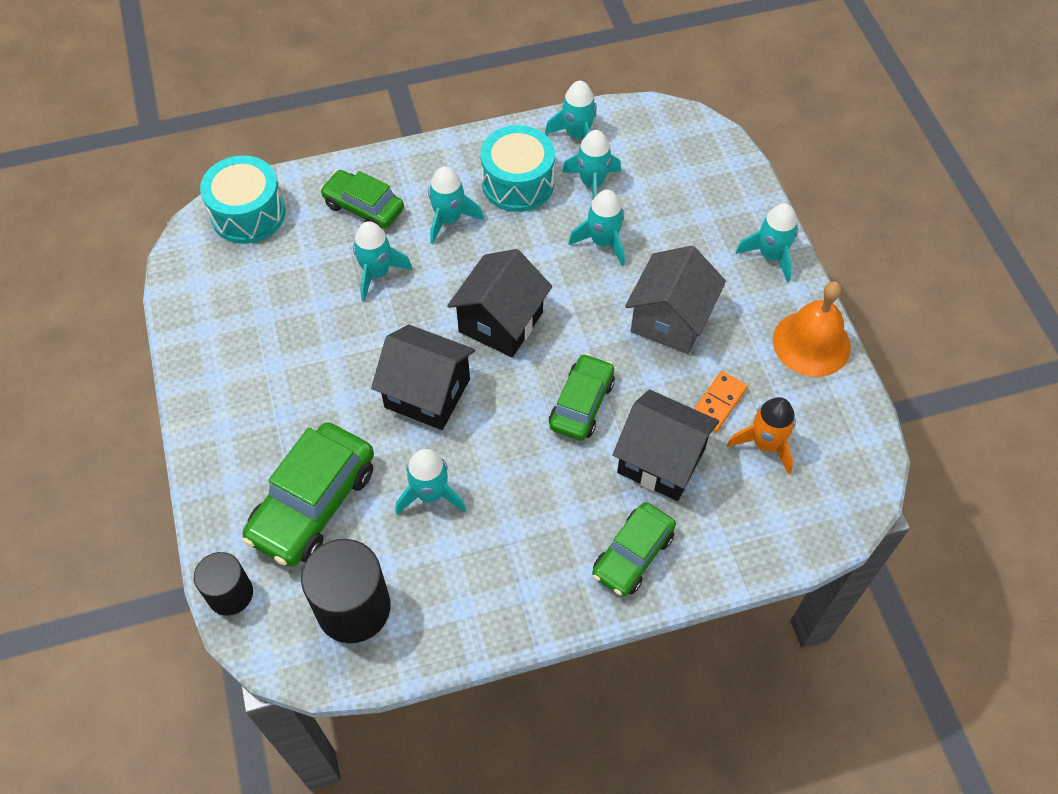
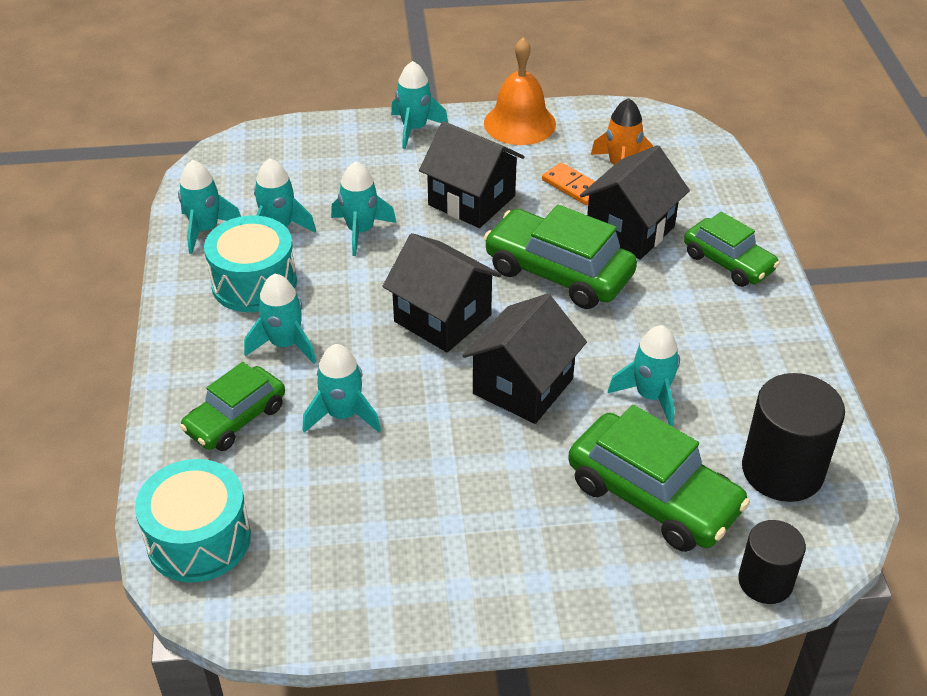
camera: 80 degrees left, 15 degrees down
green car [549,353,615,441] -> green car [484,205,637,309], size x1.55
grey house [625,246,726,354] -> black house [419,121,525,228]

